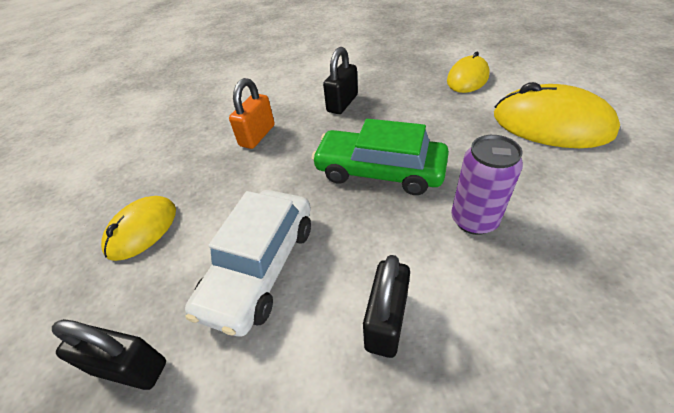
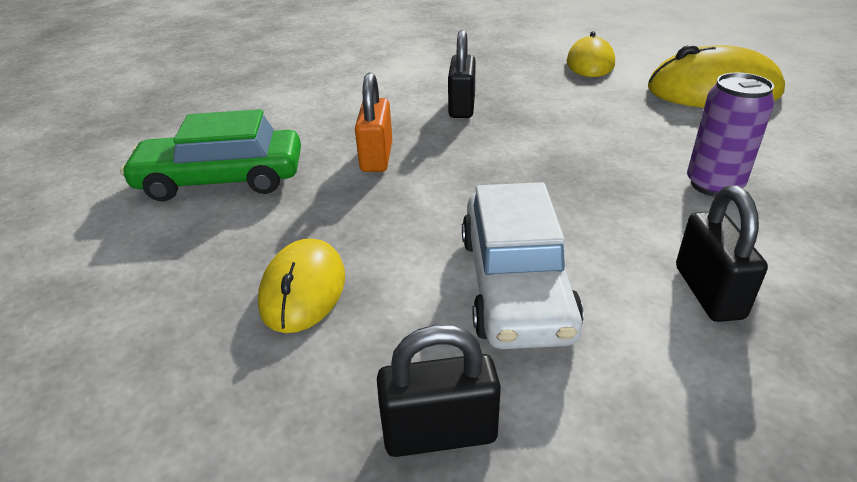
camera: 25 degrees left, 10 degrees down
green car [312,119,449,195] -> green car moved to [120,109,301,201]

